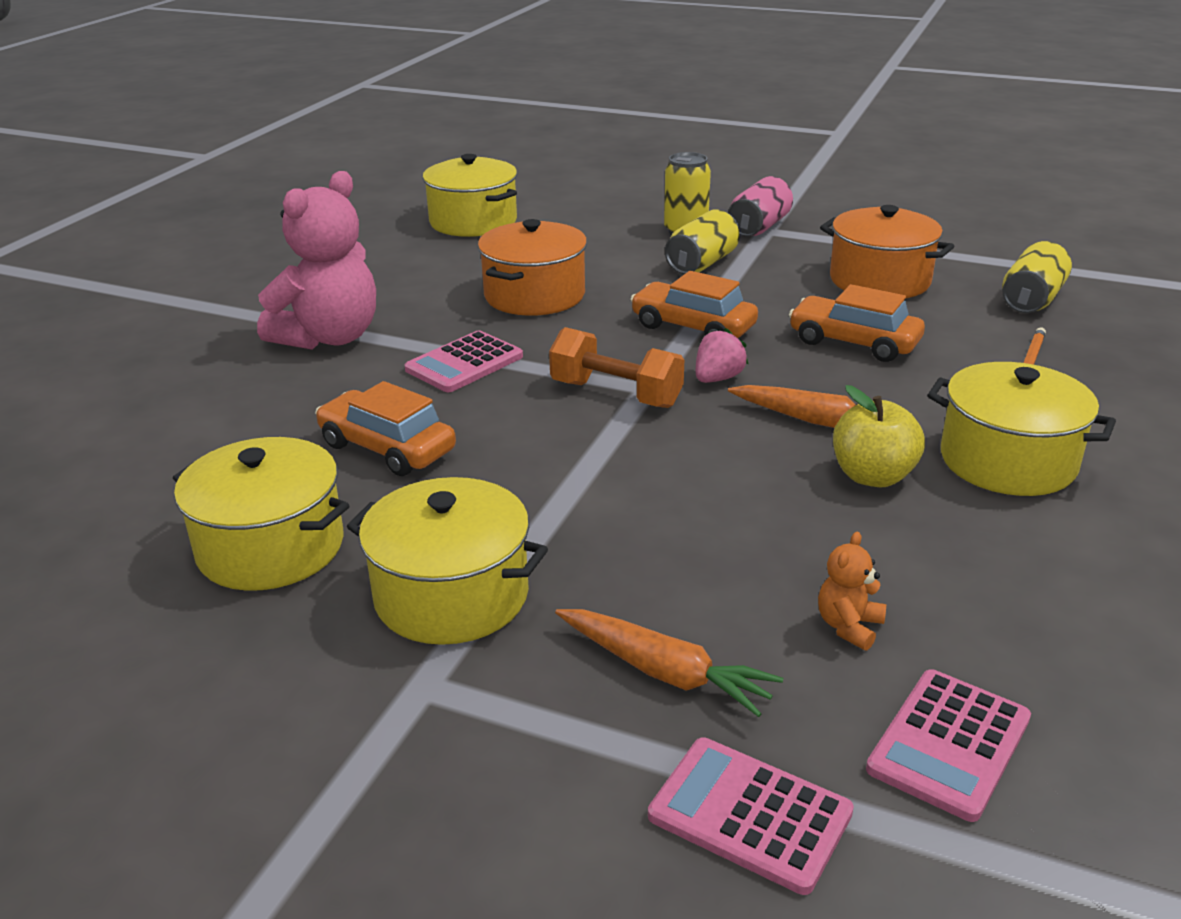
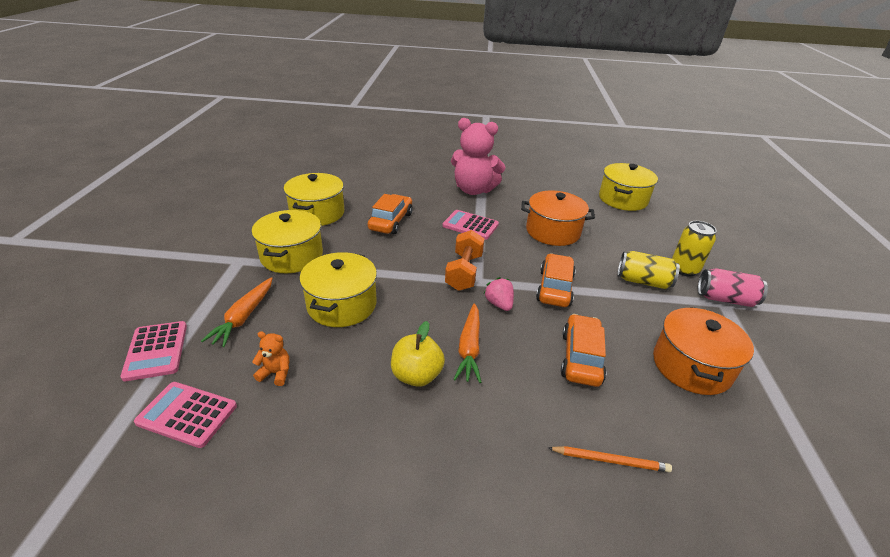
camera: 70 degrees right, 5 degrees up
pink calculator [648,737,854,895] -> pink calculator turned 150 degrees clockwise [120,321,187,381]
pink strawberry [696,328,748,383] -> pink strawberry turned 135 degrees counterclockwise [483,277,514,311]
yellow pot [927,362,1116,496] -> yellow pot moved to [300,252,377,327]
yellow can [1002,241,1072,313] -> none

